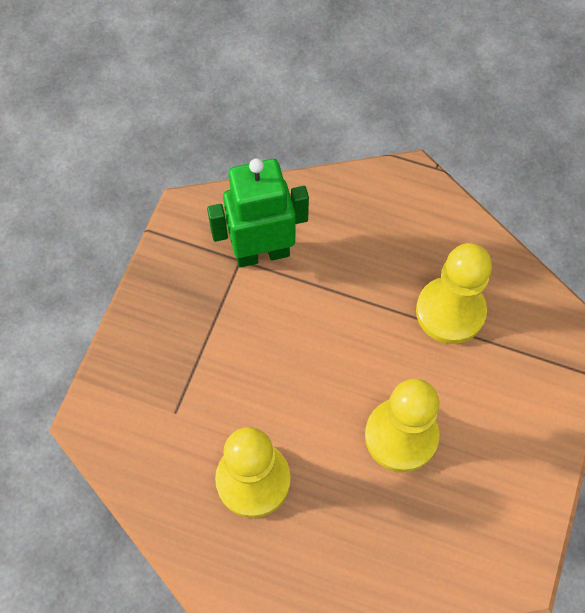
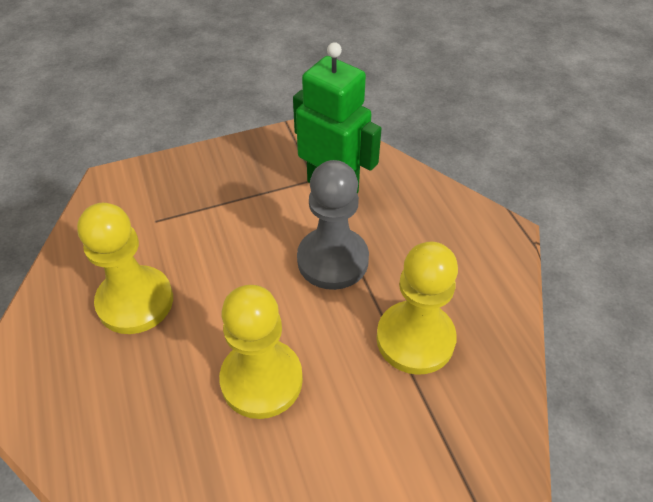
camera: 50 degrees right, 15 degrees down
none -> grey pawn [297,160,369,290]

